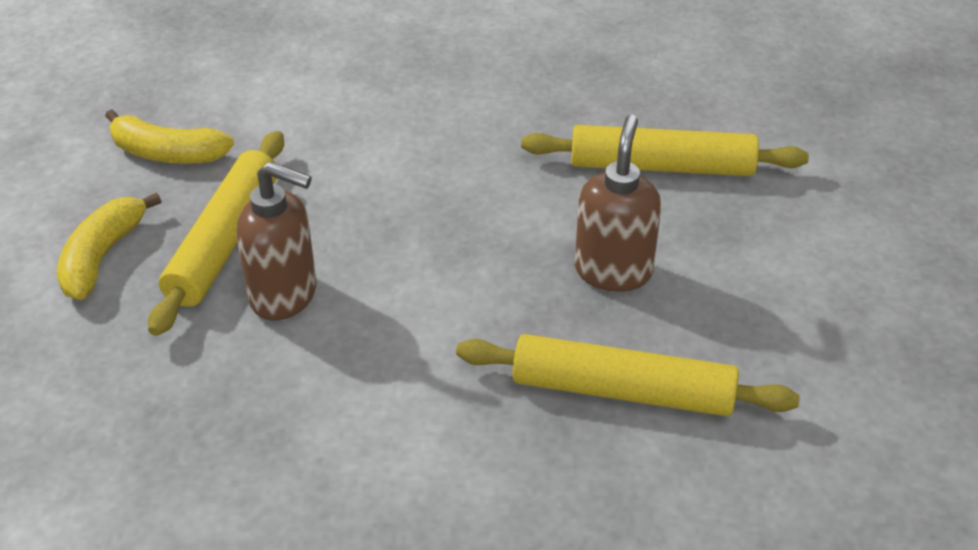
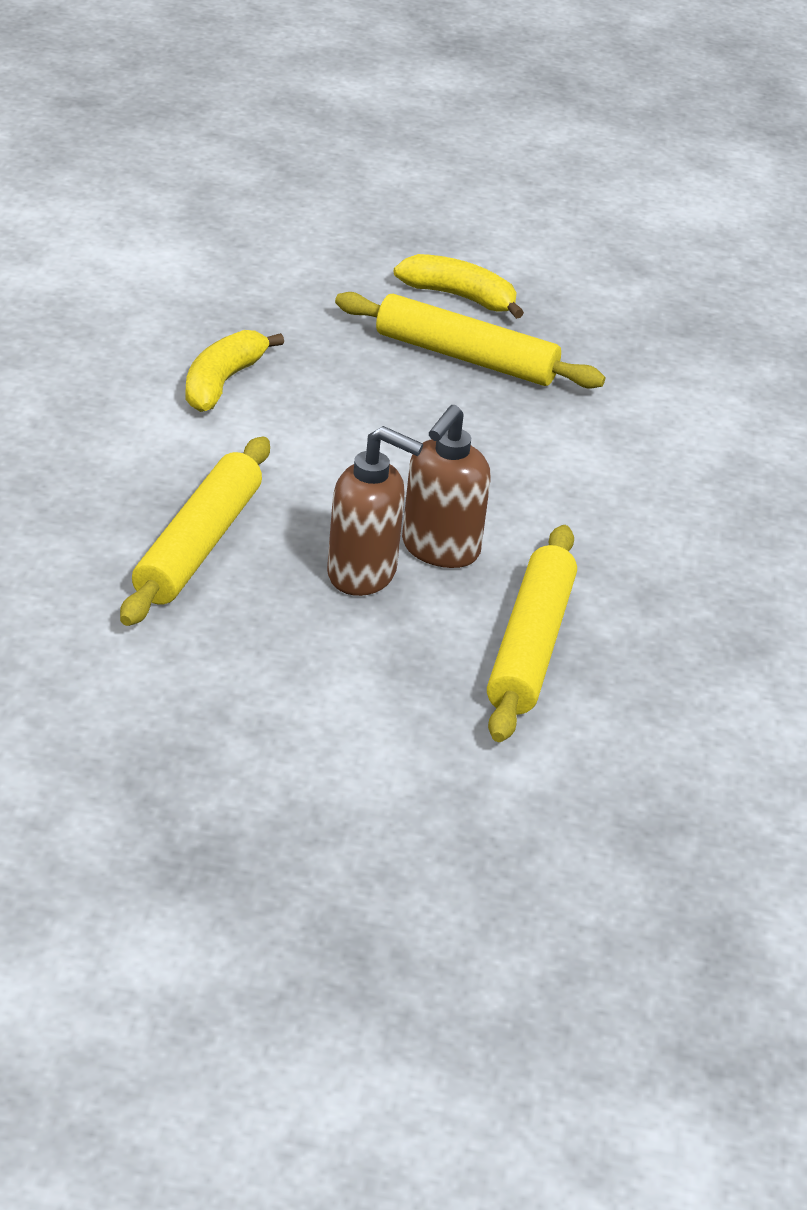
camera: 95 degrees right, 5 degrees down
yellow banana [105,109,234,164] -> yellow banana moved to [185,330,284,412]
brown soap dispenser [236,161,316,321] -> brown soap dispenser moved to [402,405,491,568]

